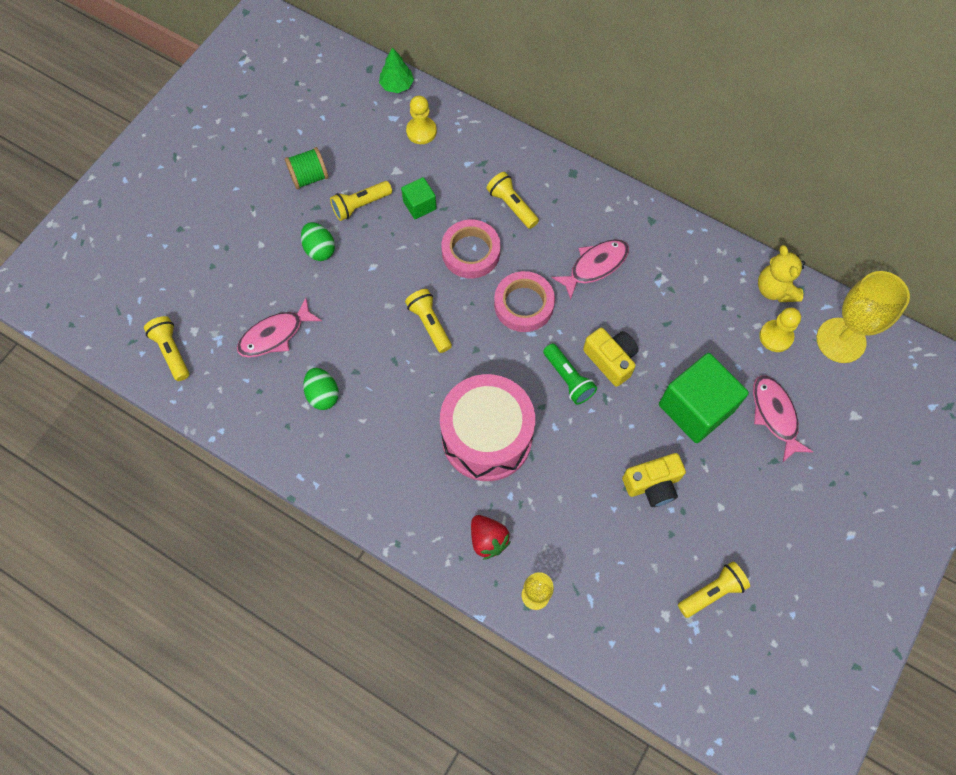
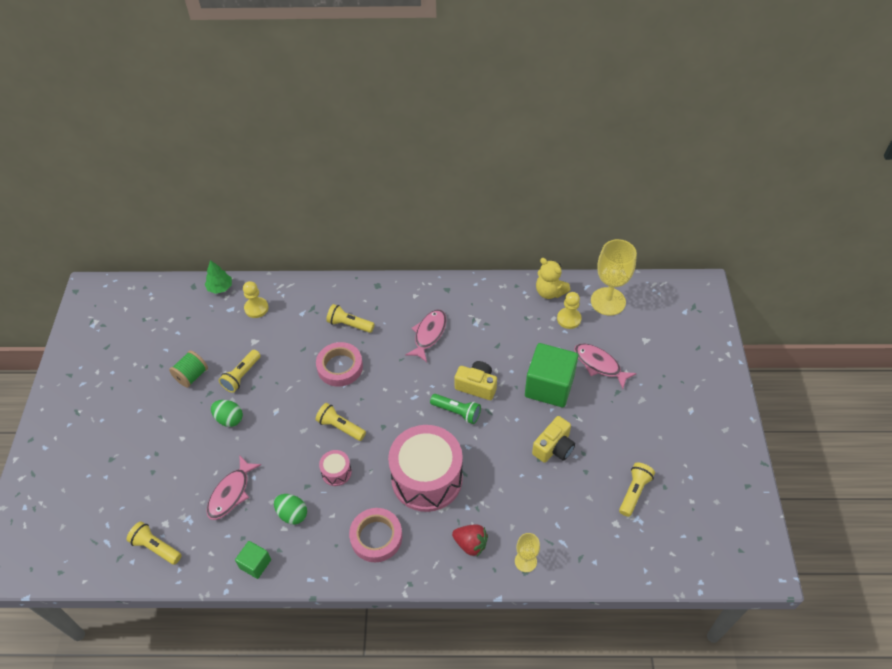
camera: 30 degrees left, 15 degrees down
green cube [401,177,436,219] -> green cube moved to [235,541,271,579]
pink tape [494,271,555,332] -> pink tape moved to [349,508,402,562]
none -> pink drum [319,450,352,486]

